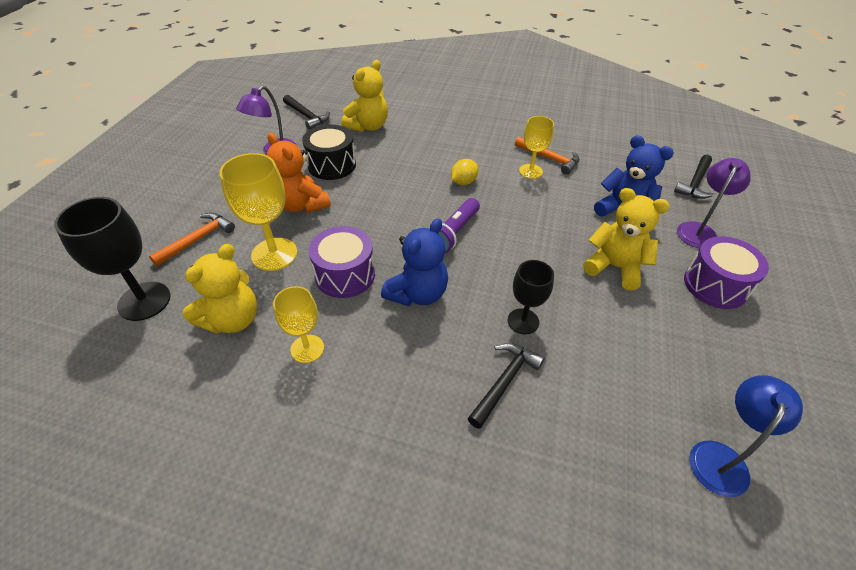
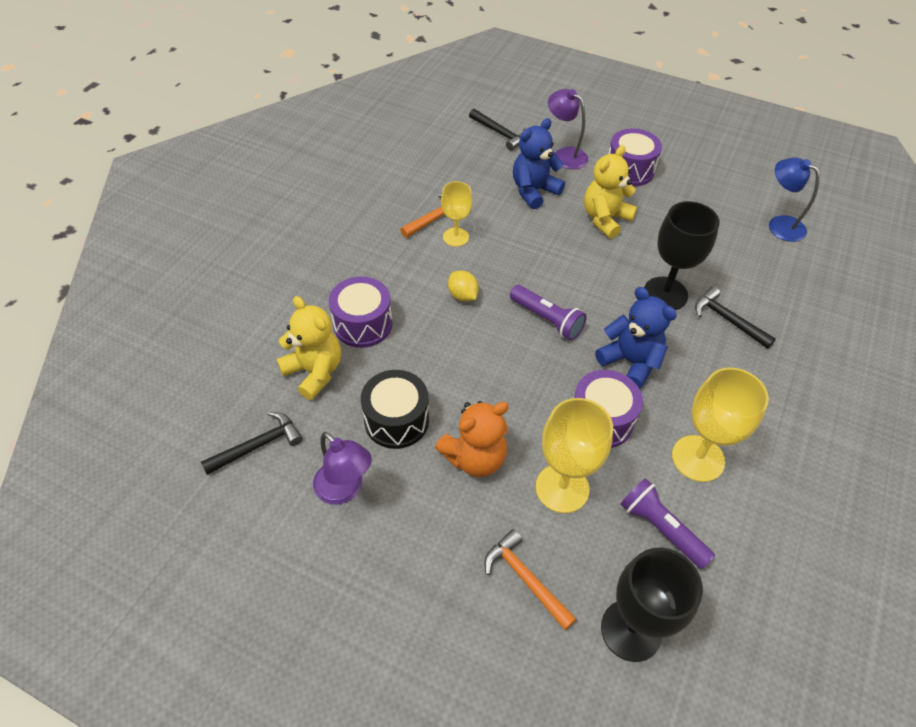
camera: 80 degrees left, 5 degrees up
yellow teddy bear [183,244,257,334] -> purple flashlight [621,478,715,569]
yellow goblet [273,286,324,363] -> yellow goblet [672,367,769,482], size x1.59
black goblet [508,260,554,334] -> black goblet [644,201,719,310], size x1.59
none -> purple drum [329,276,392,348]

